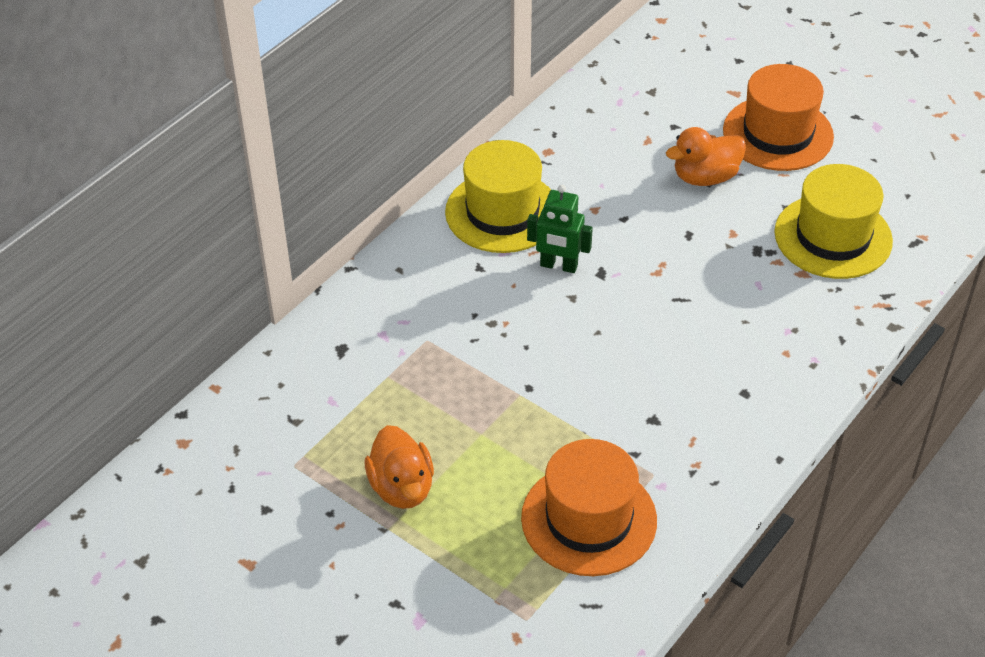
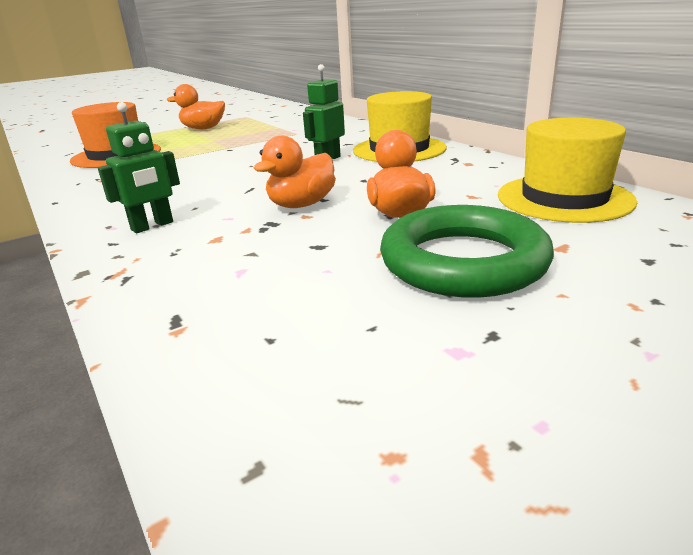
camera: 110 degrees right, 20 degrees down
orange hat [723,64,834,171] -> green ring [380,205,554,298]
yellow hat [774,164,893,279] -> yellow hat moved to [498,118,637,223]
none -> green robot [98,102,180,233]
none -> orange duck [254,136,336,208]

